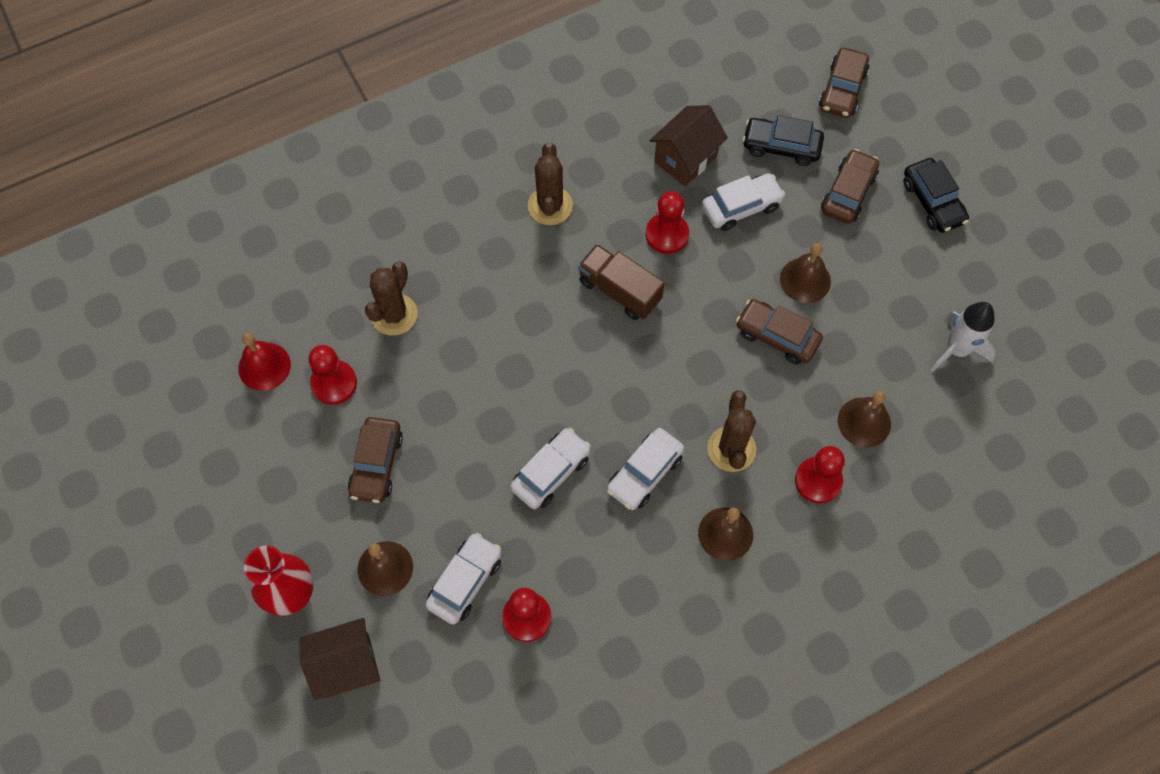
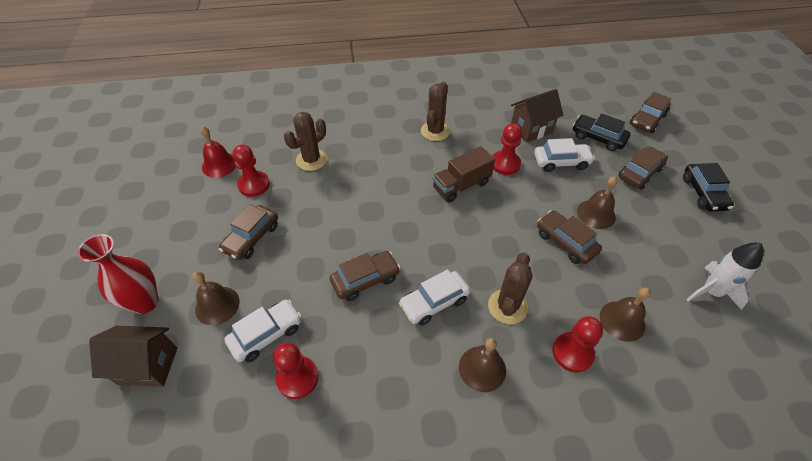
camera: 20 degrees right, 15 degrees down
white car [510,428,591,509] -> brown car [330,251,400,301]
brown truck [578,244,664,320] -> brown truck turned 90 degrees counterclockwise [432,146,495,203]

